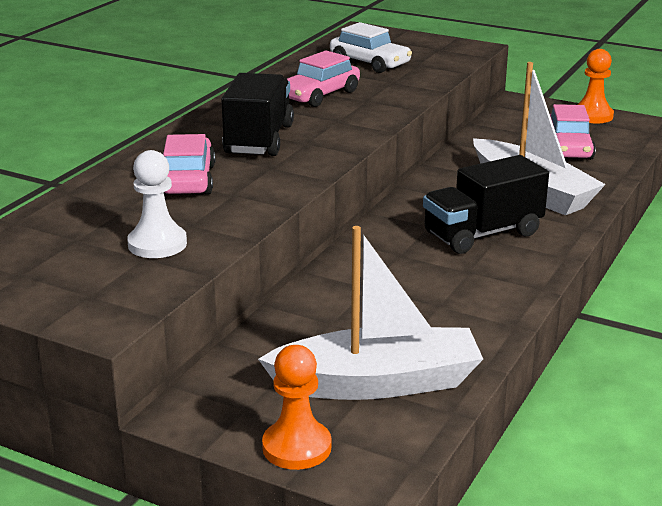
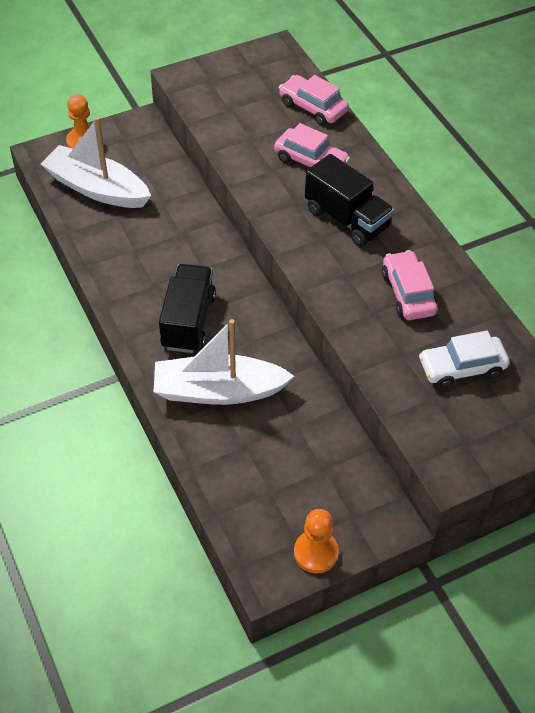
camera: 125 degrees right, 25 degrees up
white pawn [127,150,187,258] -> none
white boat [258,226,483,400] -> white boat turned 90 degrees clockwise [41,117,151,208]
pink car [550,104,596,160] -> pink car moved to [279,75,349,126]

